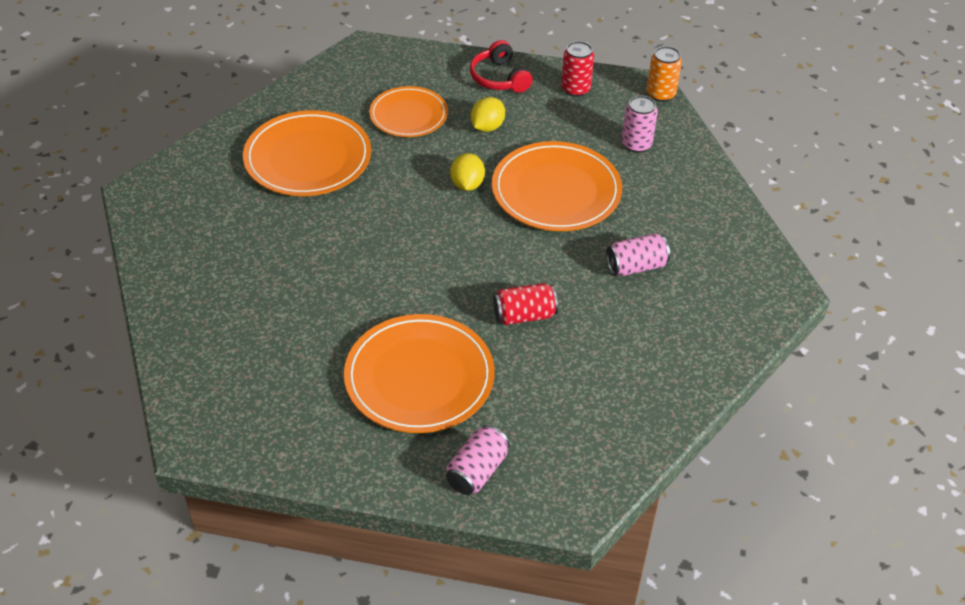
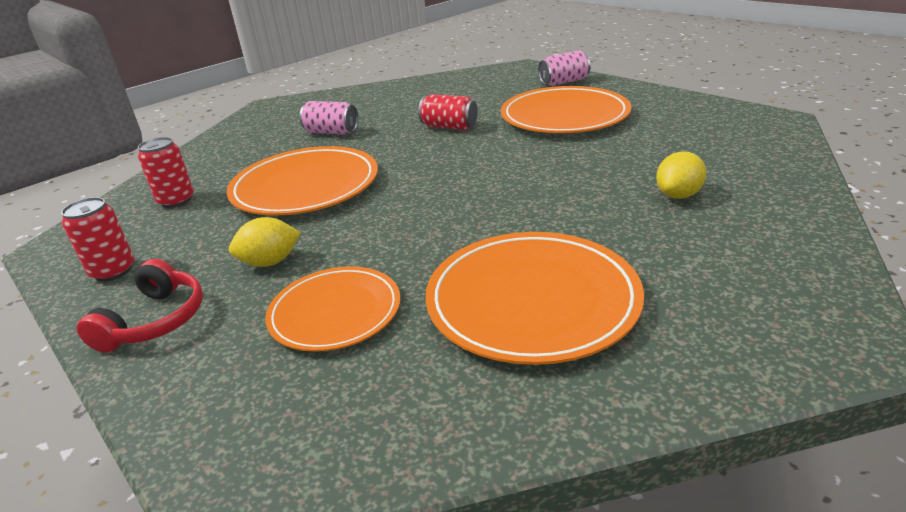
camera: 140 degrees left, 15 degrees down
yellow lemon [450,153,485,191] -> yellow lemon moved to [656,151,706,199]
pink can [622,96,658,153] -> red can [138,137,194,208]
orange can [647,46,682,102] -> none

